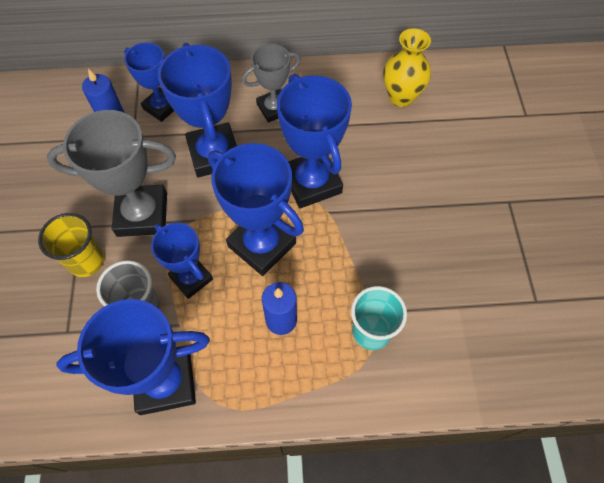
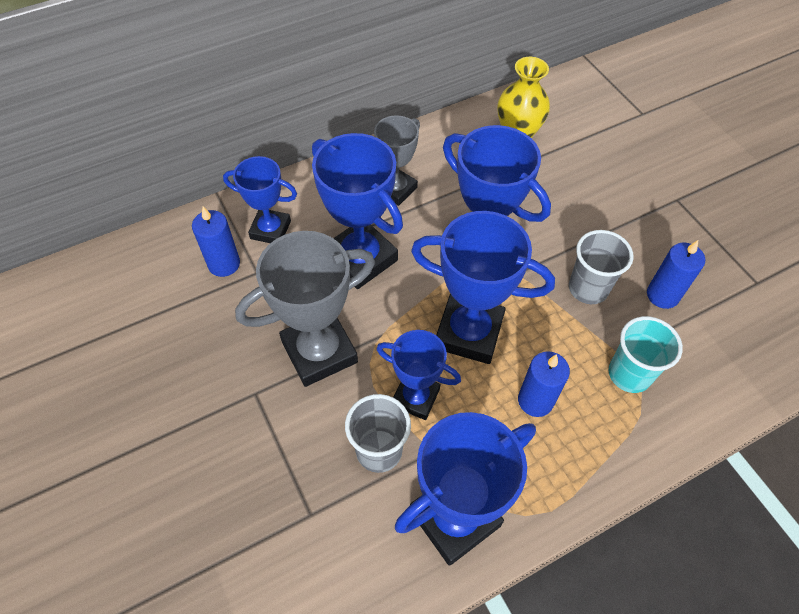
camera: 25 degrees left, 5 degrees down
yellow cup [38,213,105,277] -> none
none -> grey cup [569,230,634,304]
none -> blue candle [647,240,705,309]

